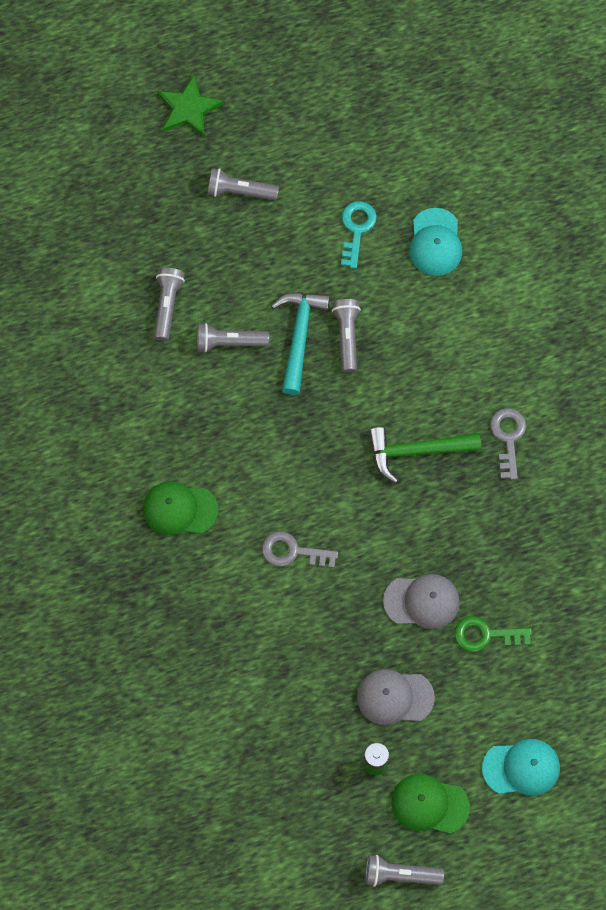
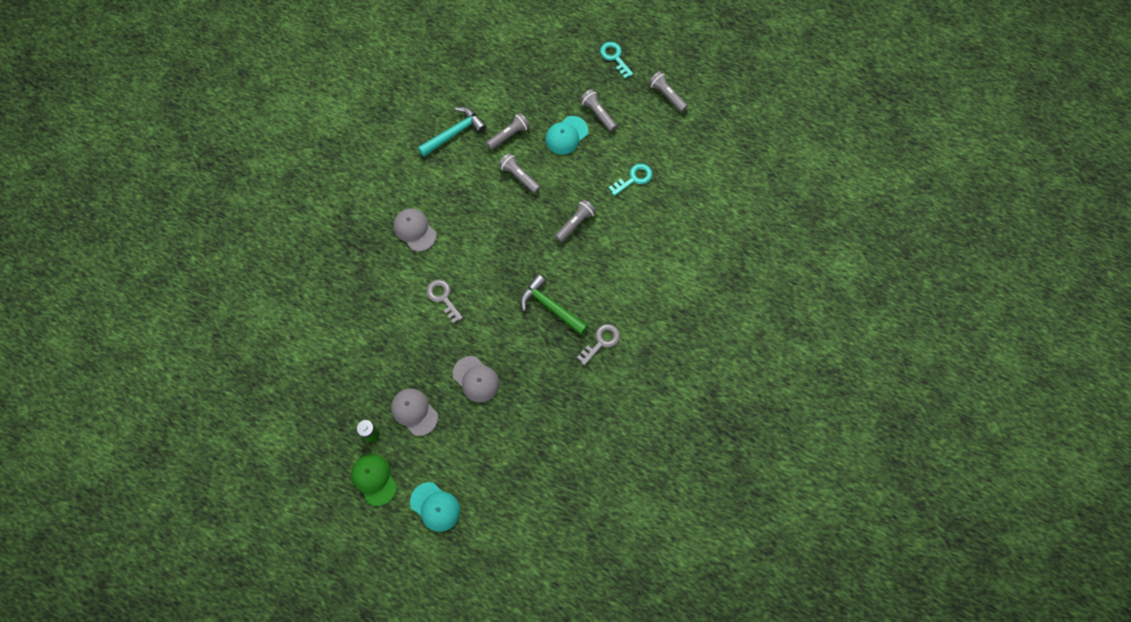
camera: 45 degrees right, 0 degrees up
green cap [143,481,218,535] -> grey cap [393,209,436,251]
green star [157,74,224,138] -> turquoise key [600,42,633,79]
turquoise hammer [271,292,330,395] -> turquoise hammer moved to [418,107,486,157]
grey flashlight [365,855,444,887] -> grey flashlight moved to [648,71,688,112]
turquoise cap [409,208,462,276] -> turquoise cap moved to [545,116,588,155]
green key [454,616,532,652] -> none

